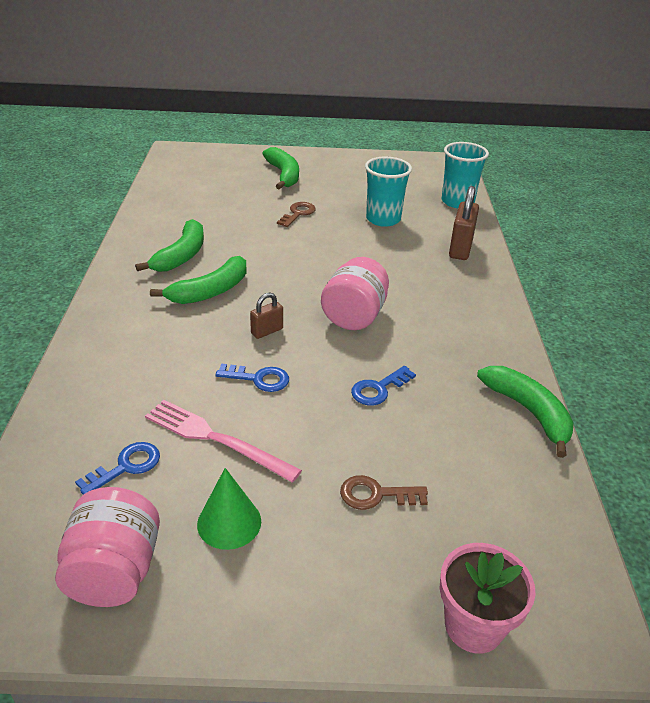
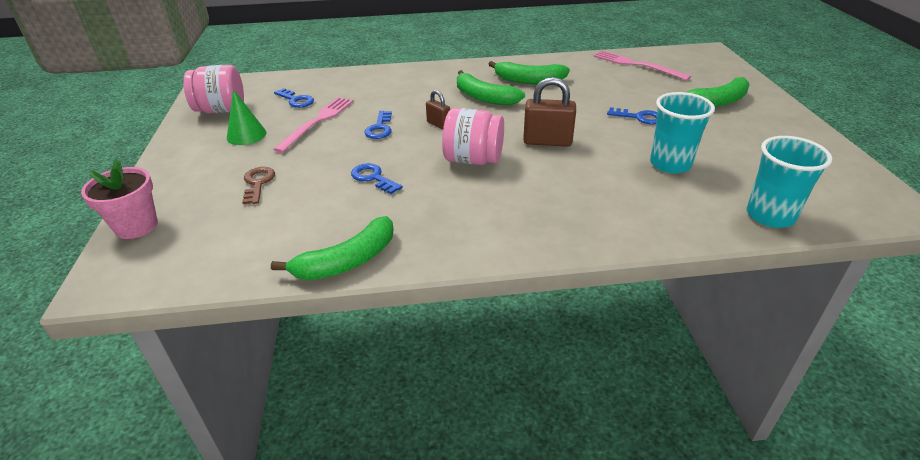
camera: 85 degrees right, 0 degrees up
brown key [277,202,316,227] -> blue key [607,107,657,125]
brown padlock [449,186,479,260] -> brown padlock moved to [523,77,576,147]
none -> pink fork [593,51,691,81]

